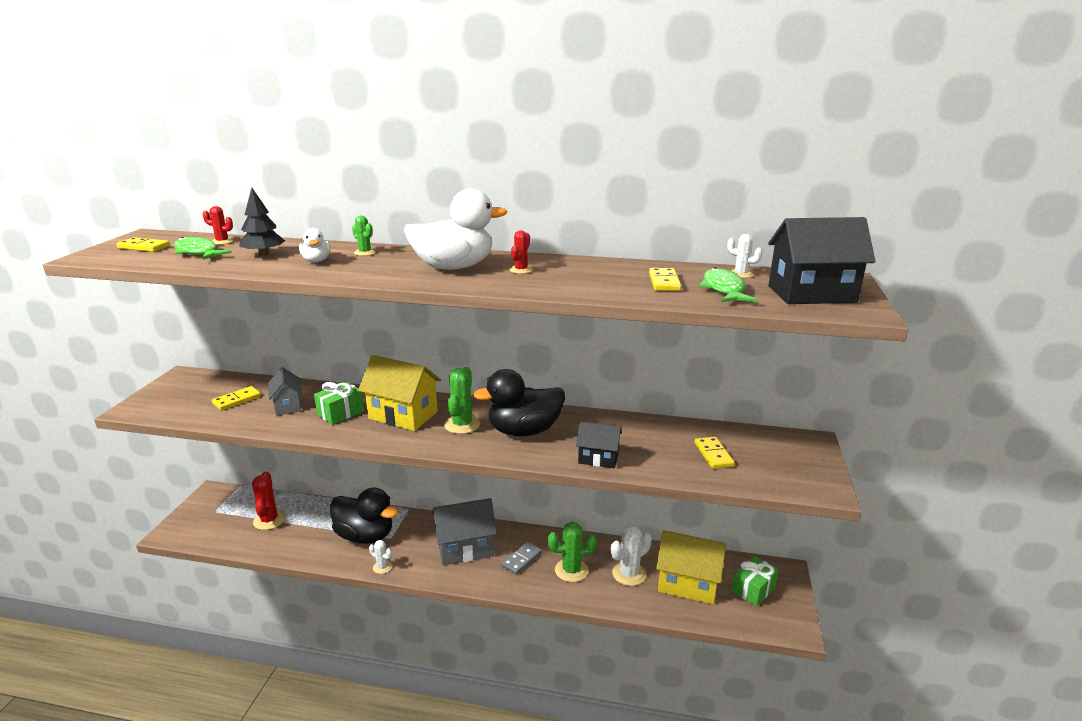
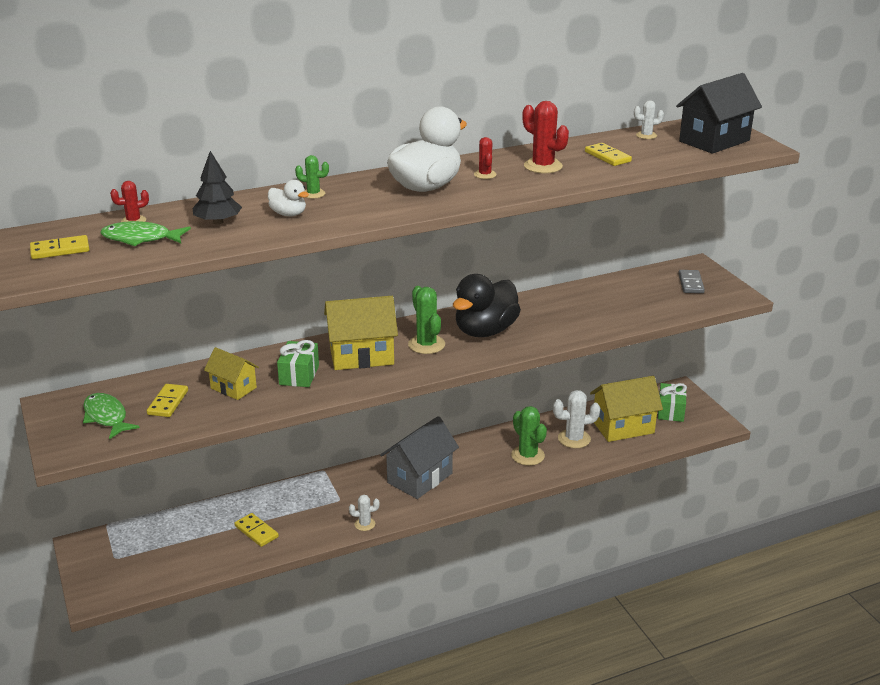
camera: 35 degrees left, 5 degrees up
red cactus [252,471,286,530] -> red cactus moved to [522,101,569,173]
grey house [268,367,302,416] -> yellow house [204,347,259,400]
black duck [330,488,398,544] -> none
grey domino [501,542,542,575] -> grey domino moved to [678,270,705,293]
green cactus [548,522,597,582] -> green cactus turned 75 degrees counterclockwise [511,406,547,466]
black house [576,421,622,468] -> none
white cactus [611,525,652,586] -> white cactus turned 60 degrees clockwise [553,390,600,448]
yellow domino [695,437,735,469] -> yellow domino moved to [234,513,279,547]
green fish [699,267,757,302] -> green fish moved to [83,393,140,439]

